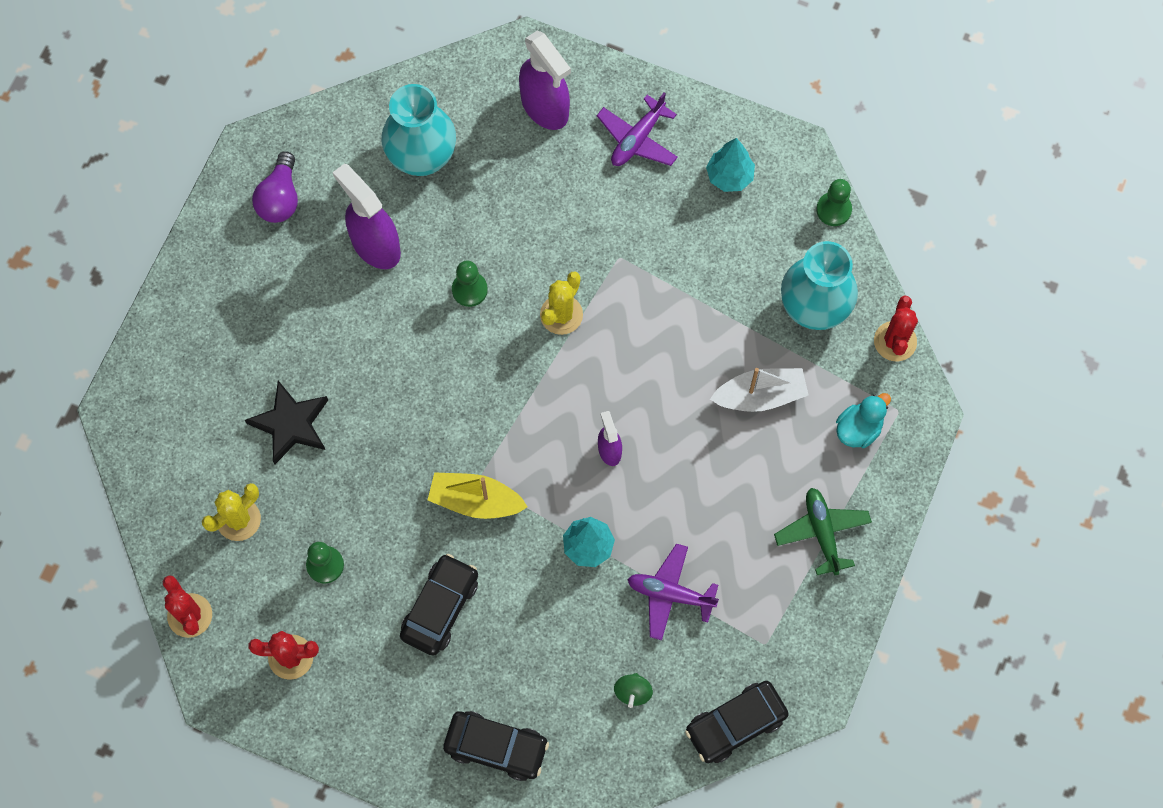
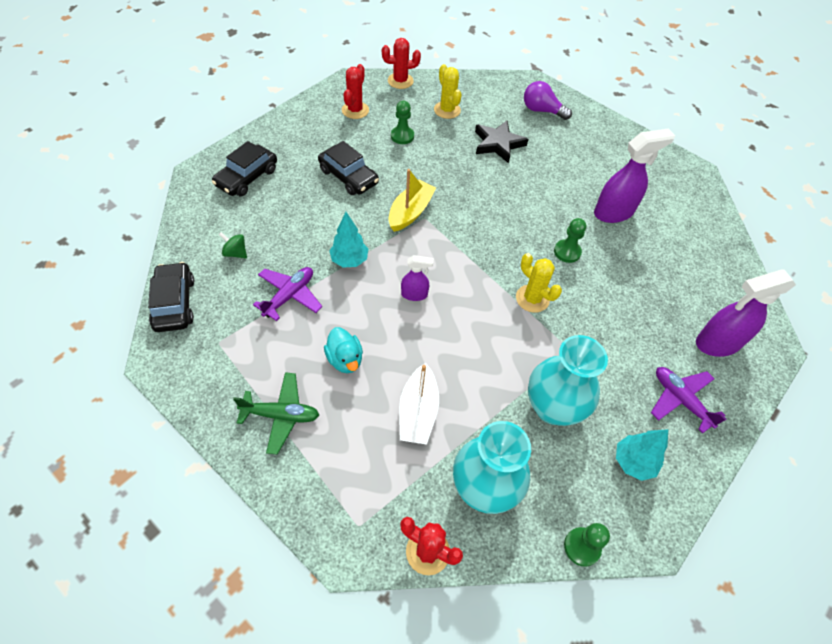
camera: 105 degrees right, 15 degrees down
purple light bulb [252,151,298,223] -> purple light bulb moved to [524,81,572,120]
turquoise vase [381,84,456,176] -> turquoise vase moved to [528,335,608,426]
turquoise duck [836,393,891,448] -> turquoise duck moved to [324,327,363,373]

